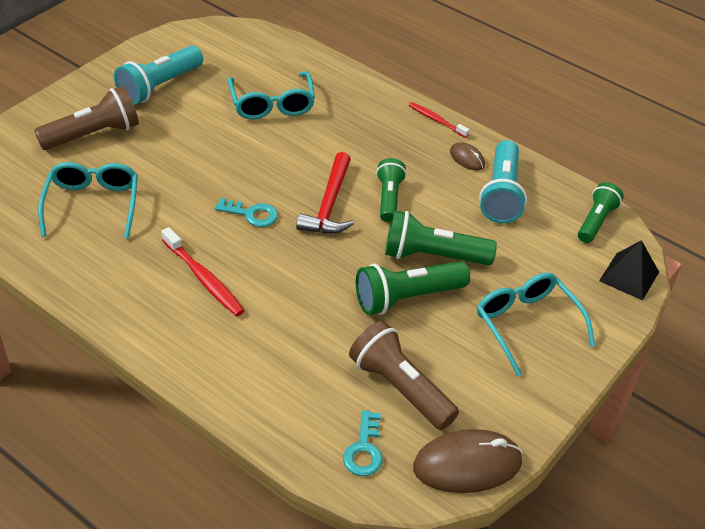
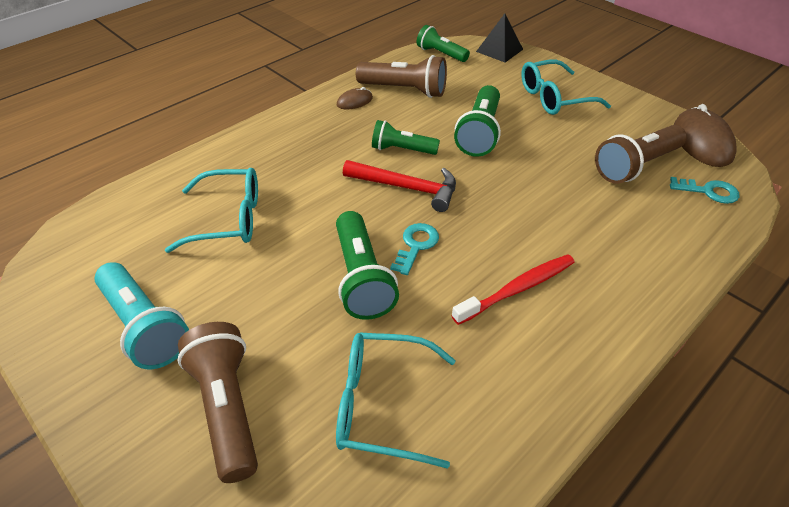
camera: 80 degrees left, 0 degrees up
green flashlight [356,261,470,315] -> green flashlight moved to [336,211,399,320]
red toothbrush [409,102,470,138] -> none
turquoise flashlight [479,140,527,223] -> brown flashlight [356,55,447,98]

